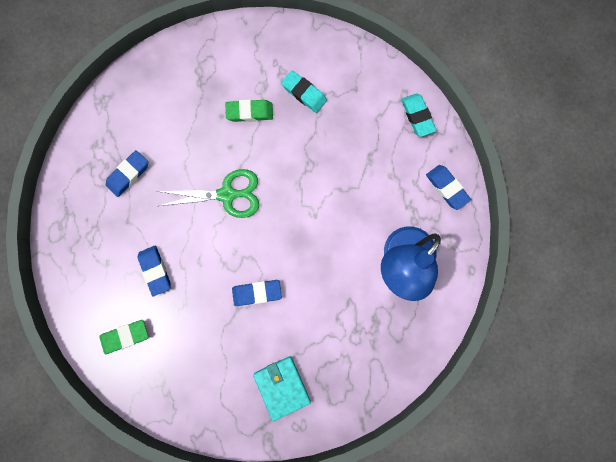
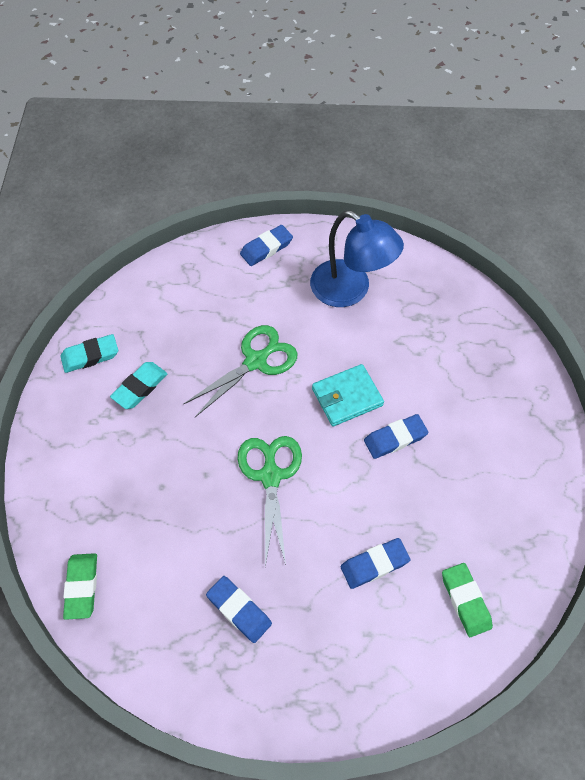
camera: 90 degrees left, 20 degrees down
green eraser [225,99,273,122] -> green eraser moved to [63,553,97,620]
blue eraser [232,280,282,306] -> blue eraser turned 75 degrees clockwise [364,414,428,459]
turquoise wallet [253,356,311,421] -> turquoise wallet moved to [312,364,384,426]
turquoise eraser [401,93,437,137] -> turquoise eraser moved to [60,334,118,373]
none -> green scissors [183,325,298,417]

